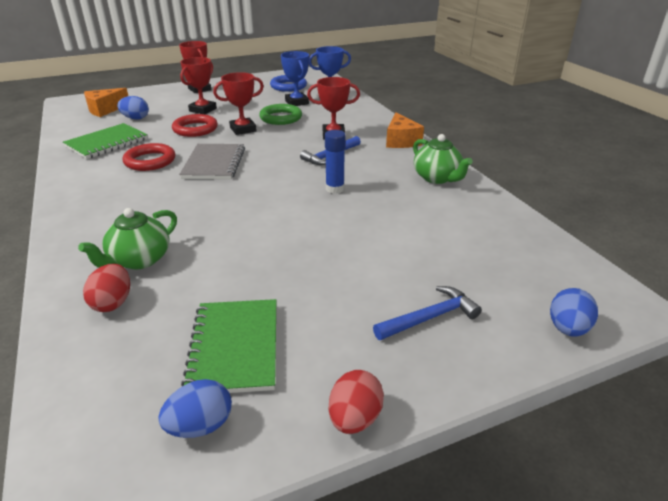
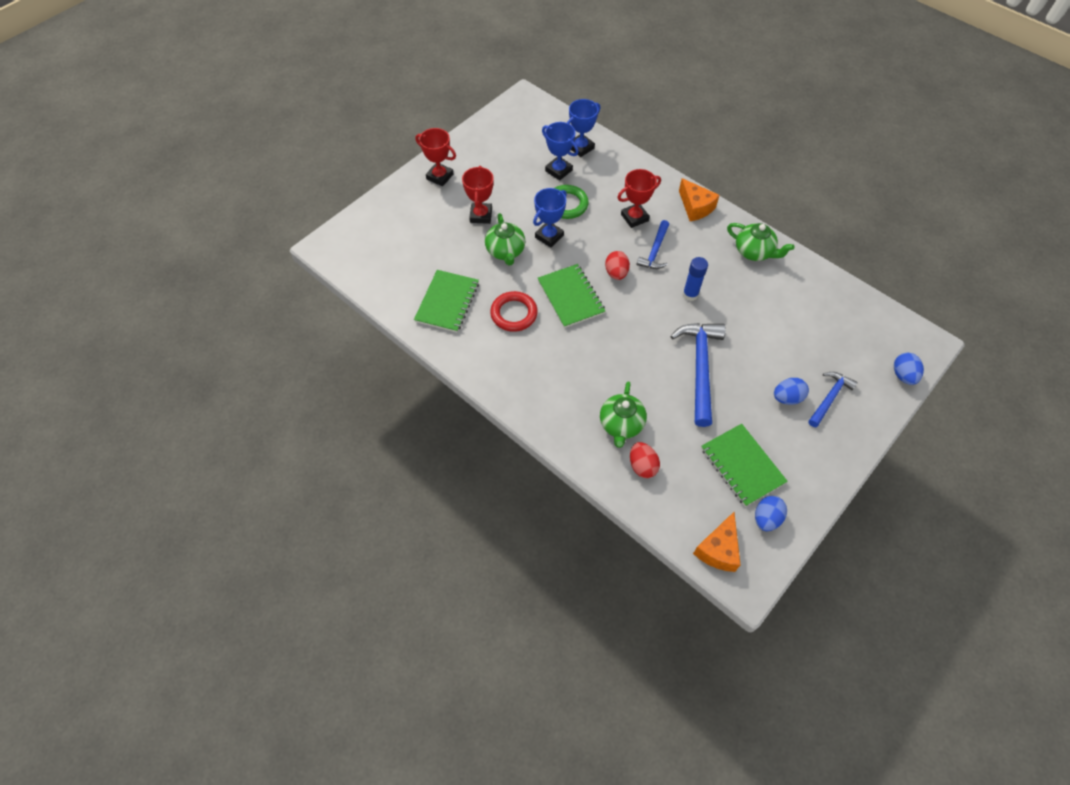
camera: 25 degrees left, 25 degrees up
orange cheese [84,88,128,117] -> orange cheese moved to [693,512,741,572]
blue egg [117,96,149,120] -> blue egg moved to [774,378,809,405]
red ring [172,114,218,137] -> green teapot [485,213,525,266]
grey notebook [179,144,245,180] -> green notebook [538,264,605,328]
red trophy [213,72,264,135] -> blue trophy [533,188,567,247]
blue ring [270,75,307,92] -> none
red egg [329,370,384,434] -> red egg moved to [605,251,630,280]
none -> blue hammer [670,323,726,427]

